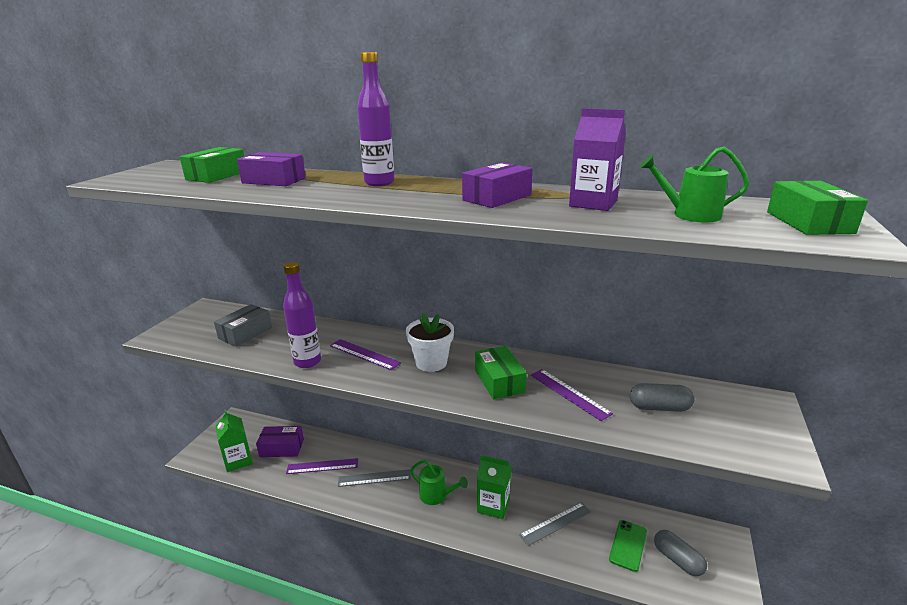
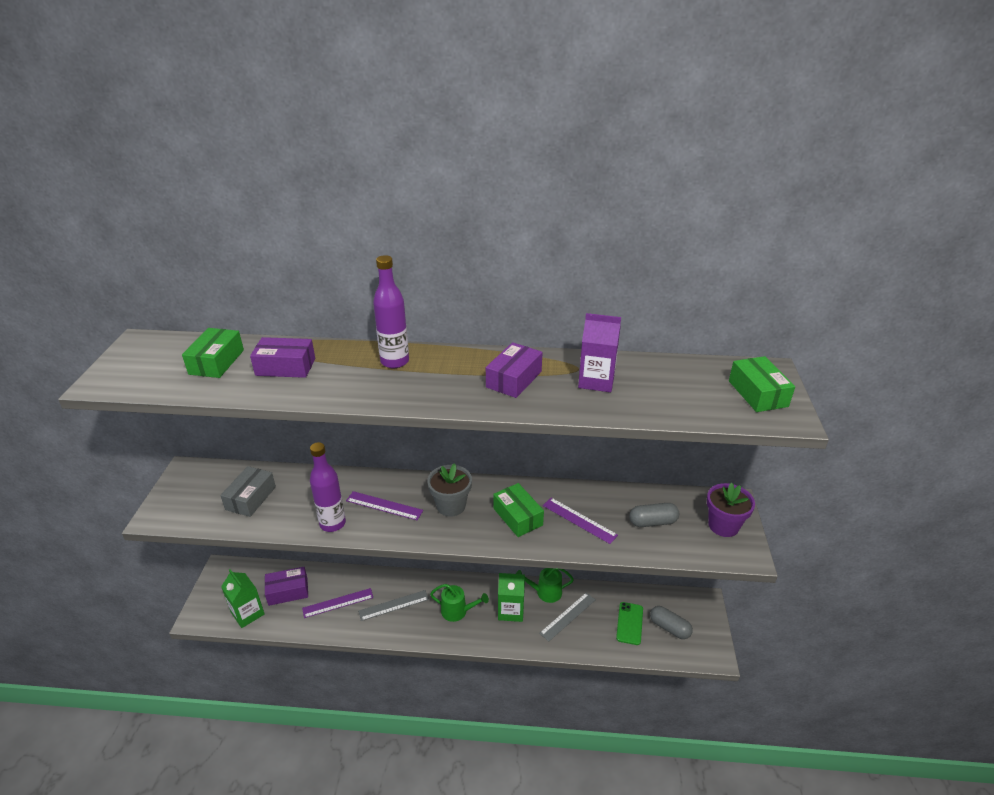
camera: 15 degrees left, 10 degrees up
white flower pot [406,313,454,372] -> grey flower pot [427,463,472,517]
green watering can [640,147,750,222] -> green watering can moved to [516,568,574,603]
none -> purple flower pot [707,483,755,537]

